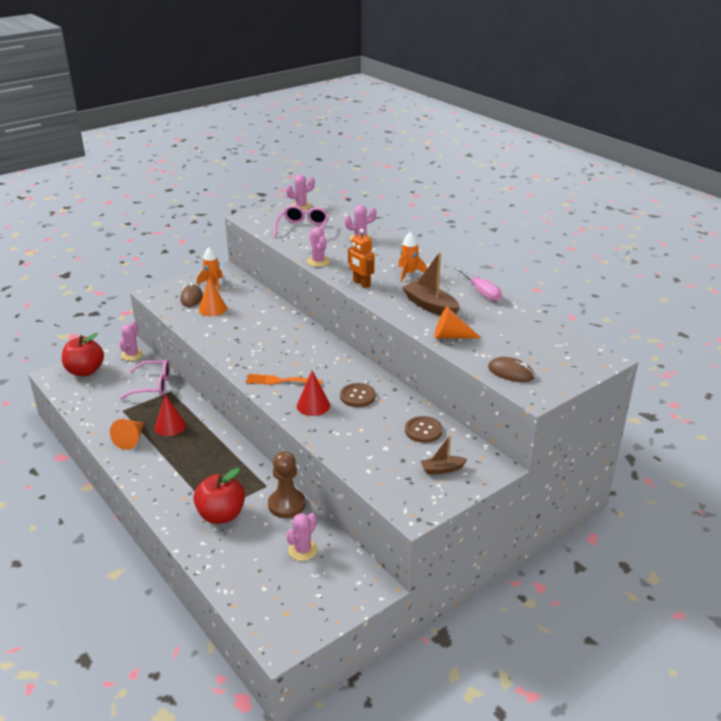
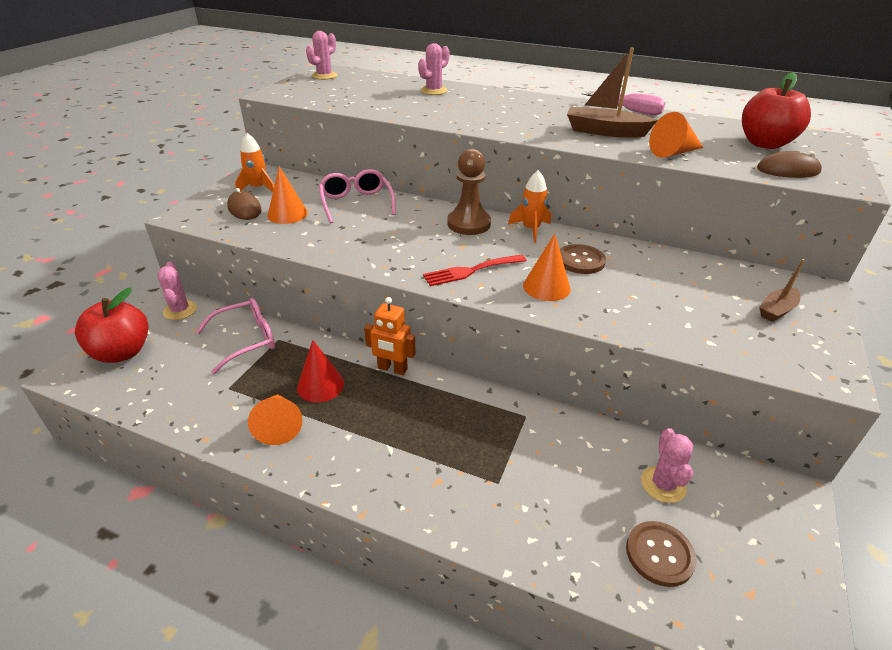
camera: 30 degrees left, 5 degrees up
red apple [193,468,245,524] -> red apple moved to [742,72,811,149]
orange fork [246,374,322,385] -> red fork [423,254,527,286]
brown pawn [268,451,306,518] -> brown pawn moved to [447,149,491,235]
pink glasses [274,205,329,237] -> pink glasses moved to [319,169,396,223]
red cone [297,371,330,416] -> orange cone [523,234,571,301]
pink cactus [307,227,330,267] -> none
orange robot [348,229,375,288] -> orange robot moved to [364,297,416,375]
orange rocket [398,232,427,282] -> orange rocket moved to [508,170,551,243]
brown button [405,416,443,443] -> brown button moved to [626,521,697,587]

